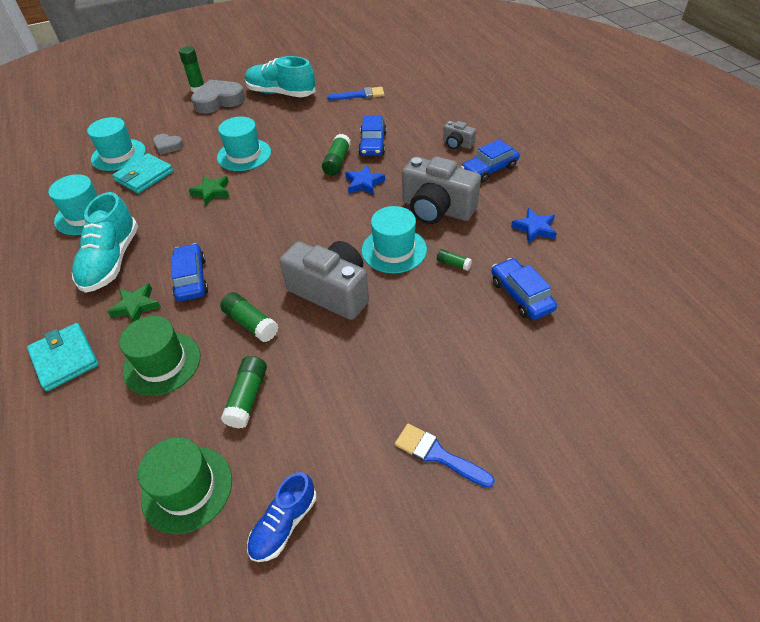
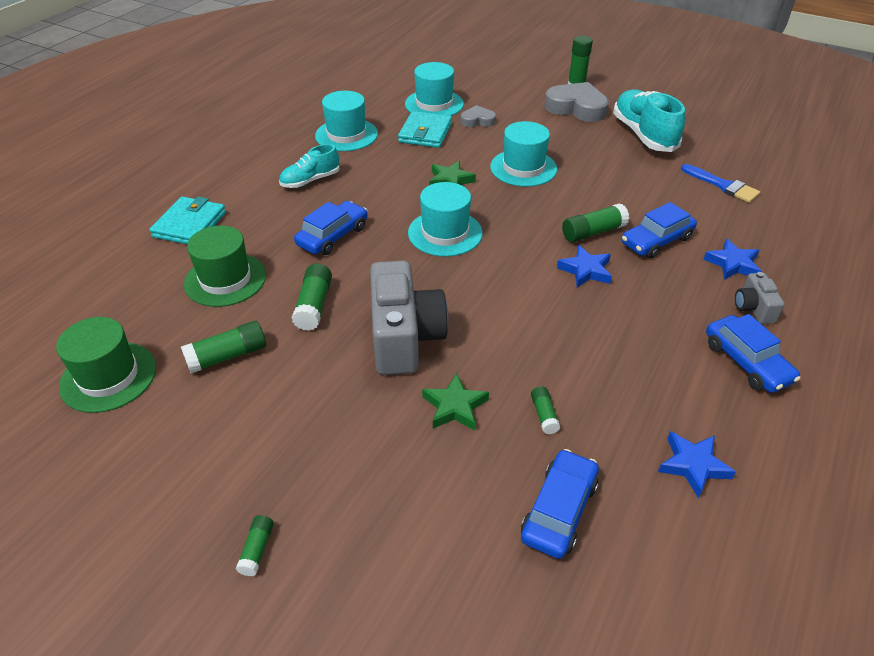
camera: 50 degrees right, 5 degrees down
turquoise shoe [72,192,138,293] -> turquoise shoe [279,144,339,188], size x0.59
green star [107,283,161,322] -> green star moved to [422,373,489,430]
turquoise wallet [112,153,174,194] -> turquoise wallet turned 75 degrees counterclockwise [398,111,452,148]
grey heart [153,134,184,155] -> grey heart turned 105 degrees clockwise [460,105,496,127]
blue shoe [247,472,317,562] -> none
turquoise hat [362,206,427,273] -> turquoise hat moved to [408,182,483,257]
blue brush [395,424,495,488] -> green glue stick [236,515,274,576]
grey camera [402,156,481,224] -> none
blue car [461,139,520,183] -> blue car turned 135 degrees counterclockwise [706,314,801,393]
none -> blue star [703,239,761,280]

